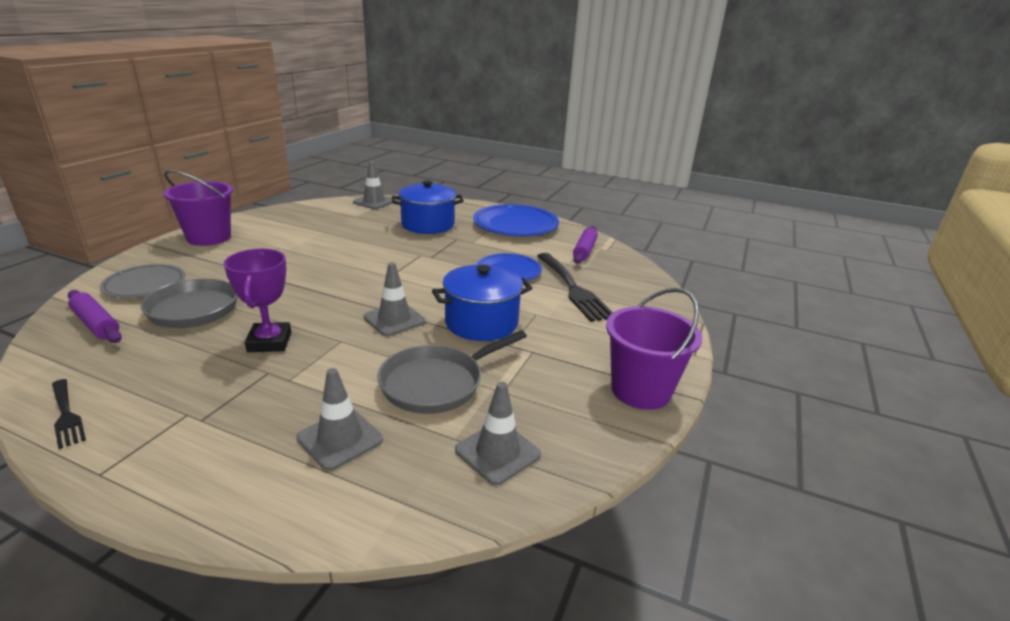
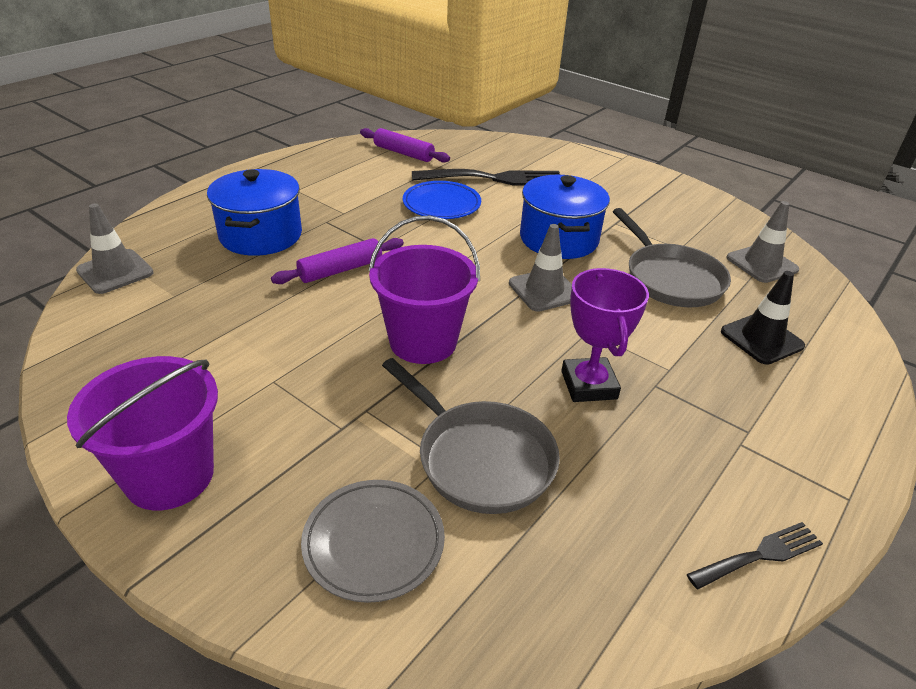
camera: 75 degrees left, 10 degrees up
purple rolling pin [68,290,122,343] -> purple rolling pin moved to [271,238,404,284]
purple trophy [224,249,291,352] -> purple trophy turned 75 degrees clockwise [561,268,649,402]
grey traffic cone [297,368,383,471] -> black traffic cone [721,271,805,365]
blue plate [473,204,559,236] -> none
purple bucket [606,288,702,410] -> purple bucket moved to [368,216,480,364]

